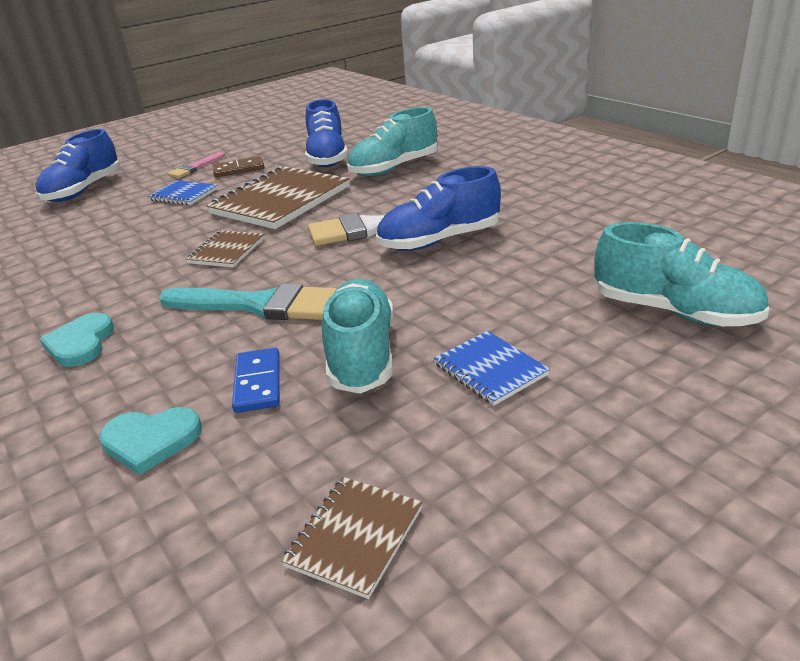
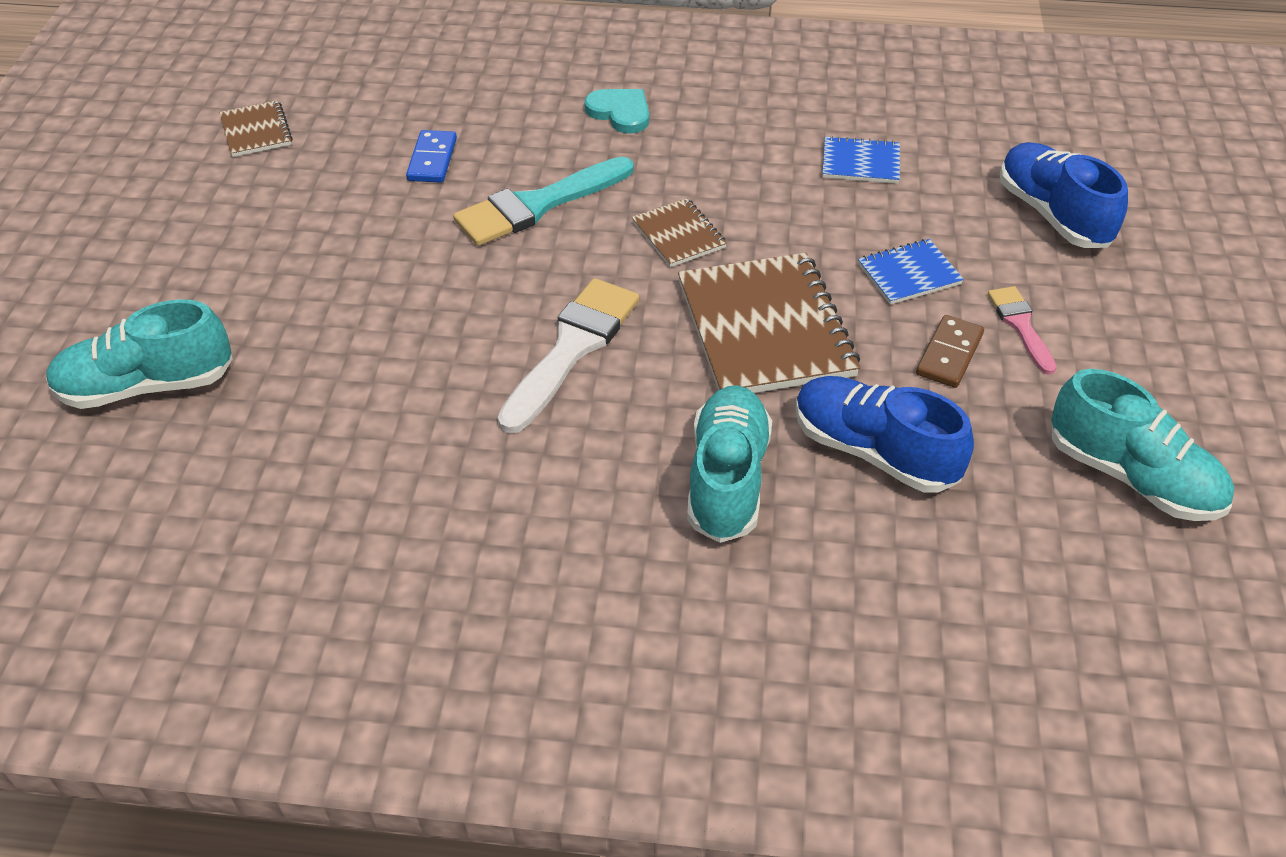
camera: 130 degrees right, 15 degrees up
turquoise heart [99,407,202,475] -> none
blue domino [232,348,280,413] -> blue domino turned 60 degrees clockwise [406,130,457,183]
turquoise shoe [322,279,394,394] -> turquoise shoe moved to [1051,369,1234,521]
blue shoe [376,166,501,251] -> none
blue notebook [434,331,550,405] -> blue notebook moved to [822,136,900,184]

